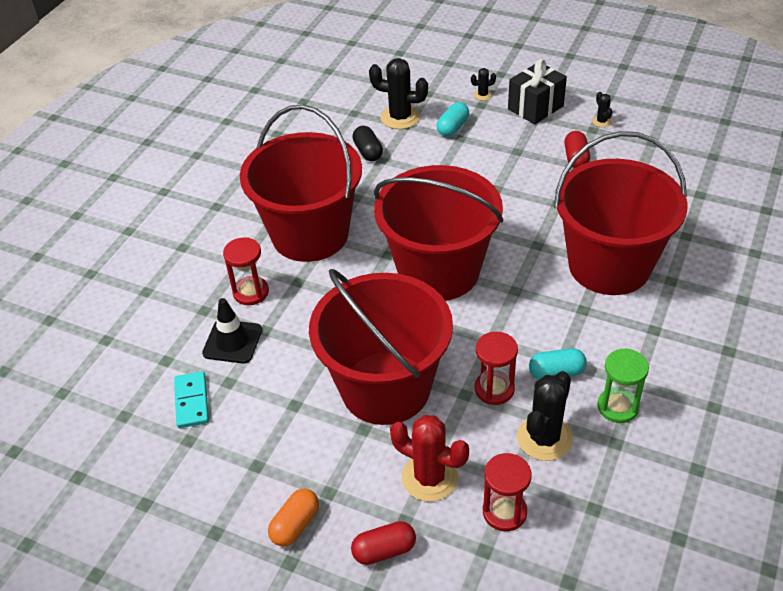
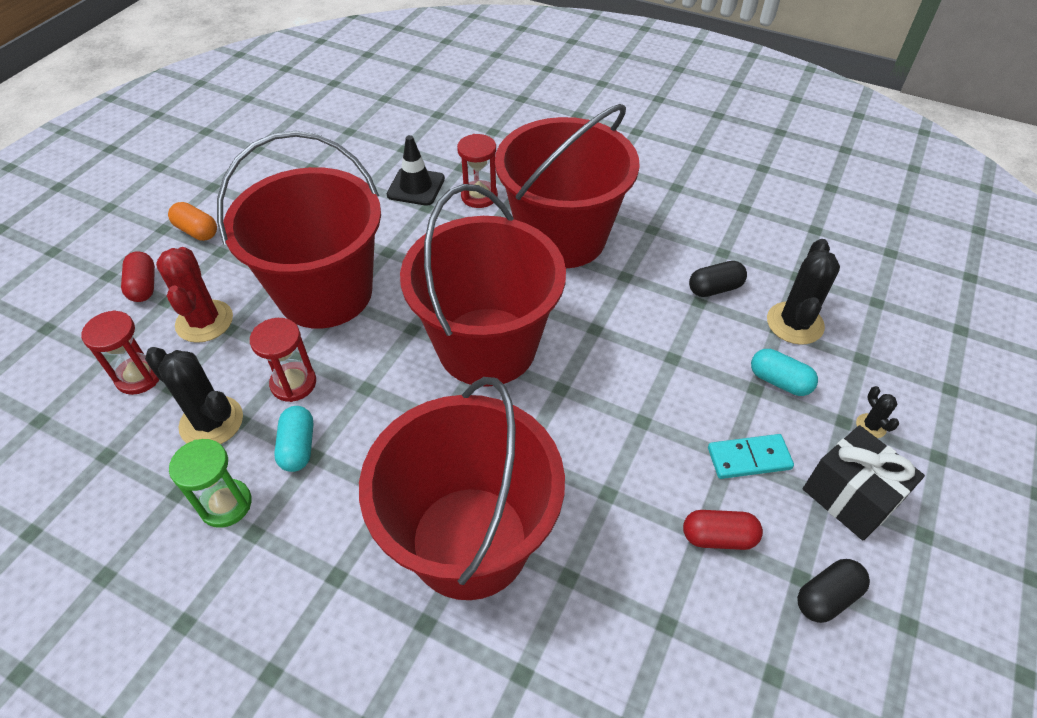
camera: 90 degrees right, 5 degrees up
turquoise domino [174,371,209,428] -> turquoise domino moved to [708,434,794,479]
red cactus [390,415,469,502] -> red cactus turned 45 degrees counterclockwise [156,247,233,343]
black cactus [592,92,612,127] -> black capsule [797,559,870,623]

